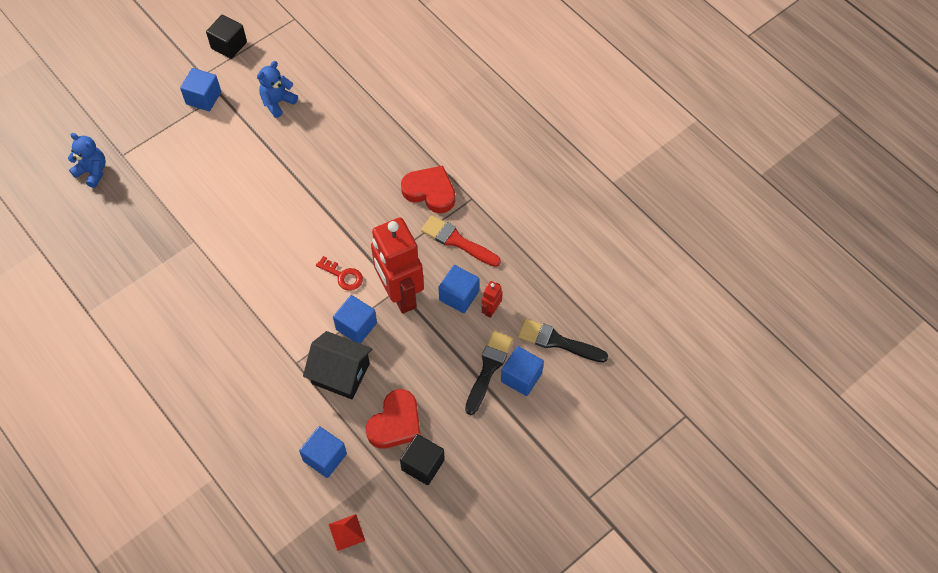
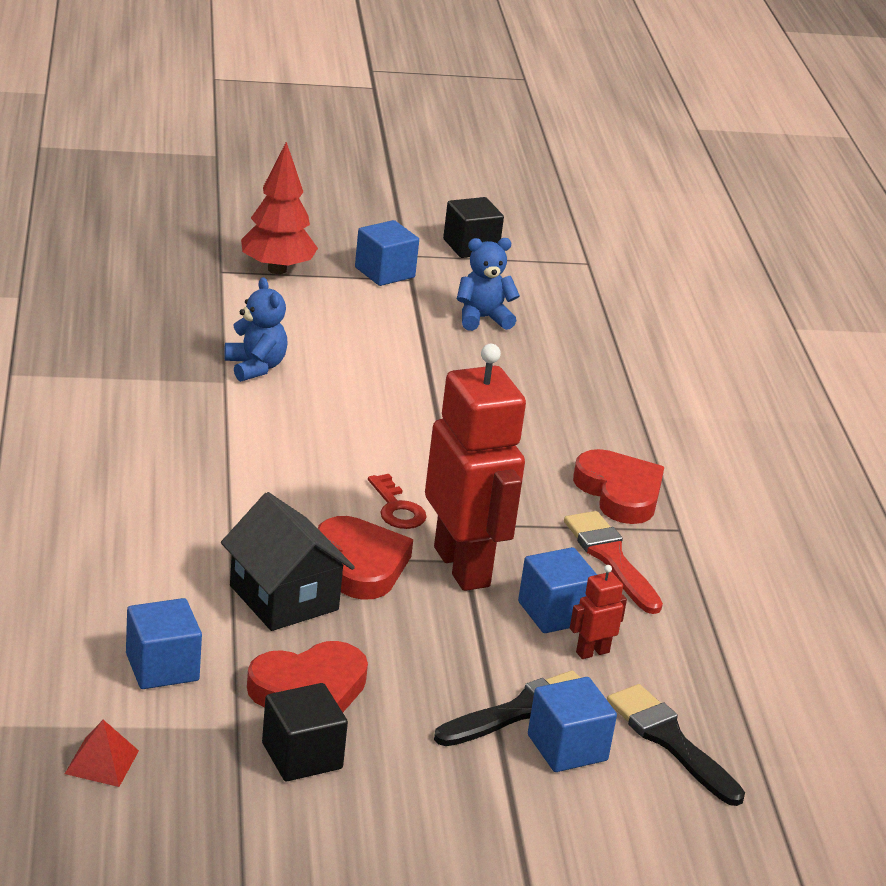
camera: 30 degrees right, 30 degrees down
blue teddy bear [68,133,106,188] -> blue teddy bear moved to [224,277,288,382]
blue cube [333,295,377,344] -> red heart [317,516,413,600]
red robot [371,217,424,314] -> red robot turned 150 degrees clockwise [425,344,526,591]
none -> red tree [241,142,318,274]

